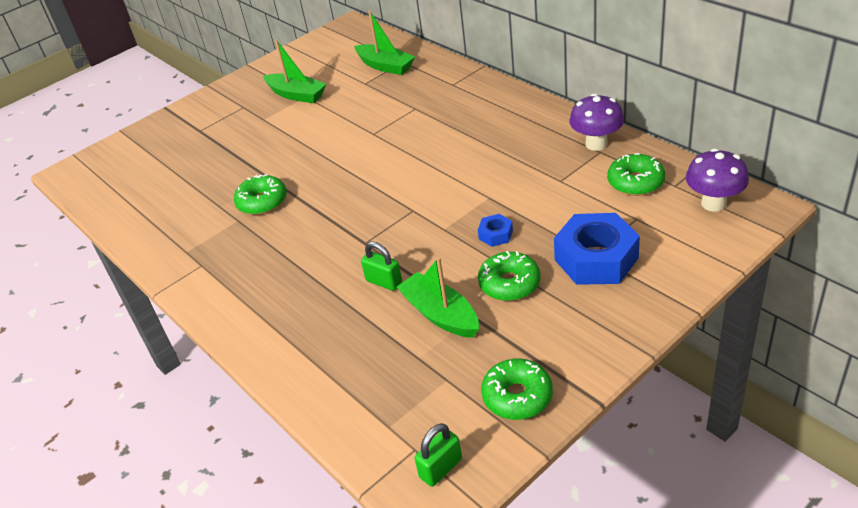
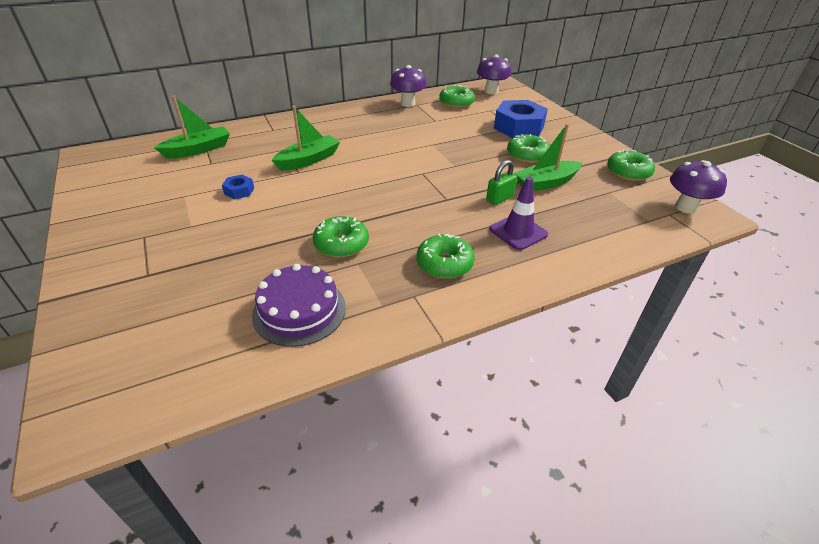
camera: 80 degrees left, 0 degrees up
green boat [263,40,326,103] -> green boat moved to [271,106,340,171]
green padlock [415,423,462,487] -> purple mushroom [670,160,727,214]
blue nut [478,214,513,247] -> blue nut moved to [222,175,254,199]
none -> purple cake [252,264,346,347]
none -> green donut [417,234,475,279]
none -> purple traffic cone [490,177,548,250]

